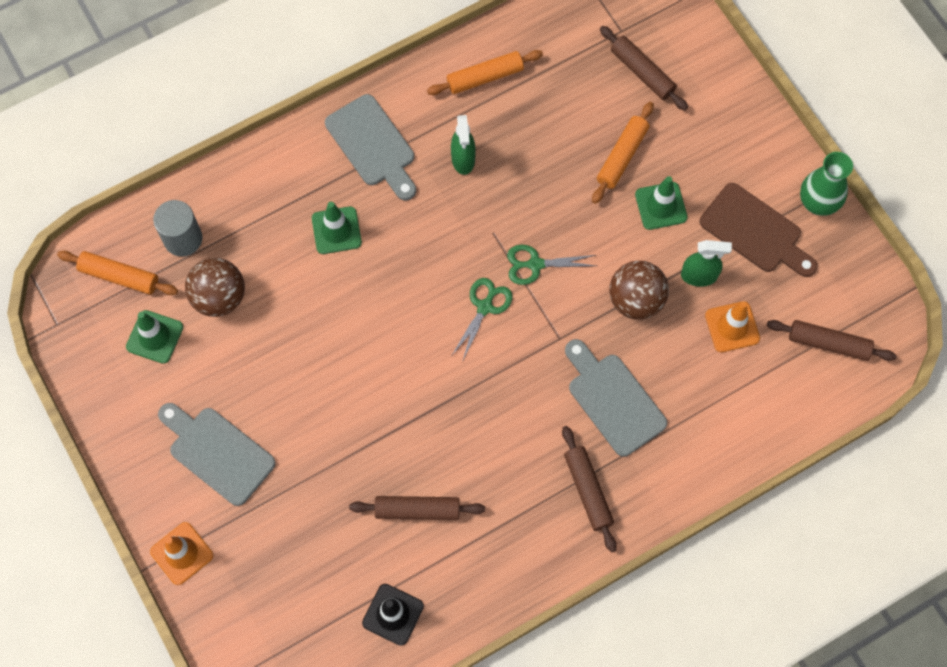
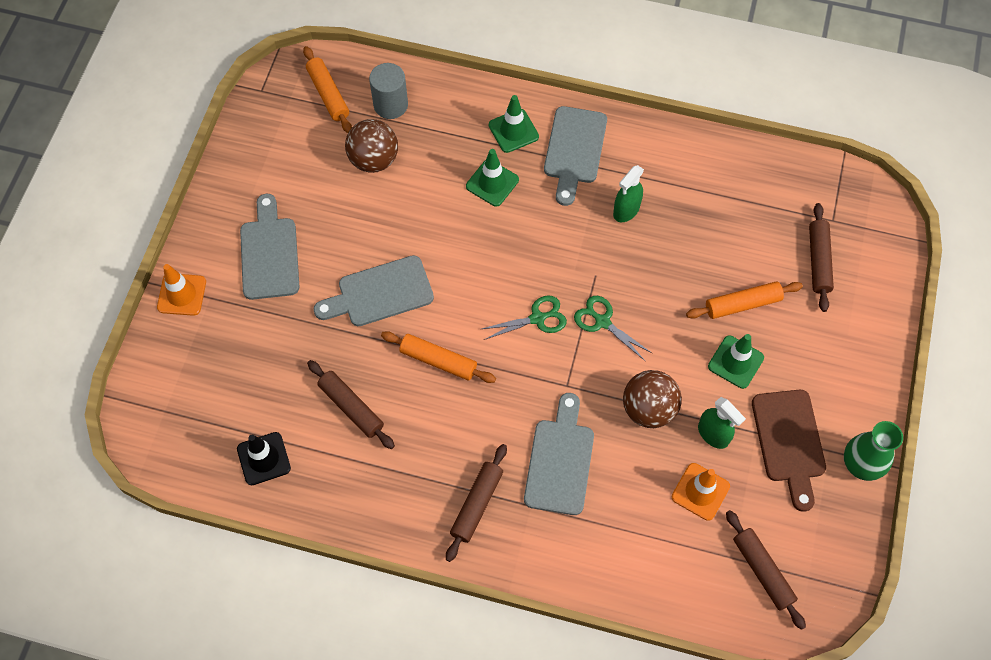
camera: 45 degrees right, 5 degrees down
green traffic cone [126,310,183,364] -> green traffic cone moved to [489,95,539,153]
orange rolling pin [427,50,543,95] -> orange rolling pin moved to [381,331,496,383]
none -> grey cutting board [314,255,434,326]

